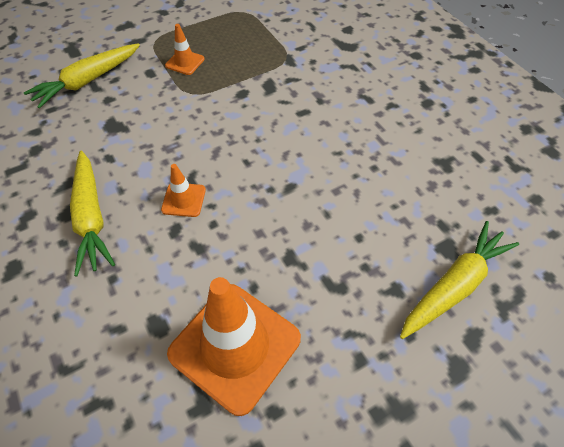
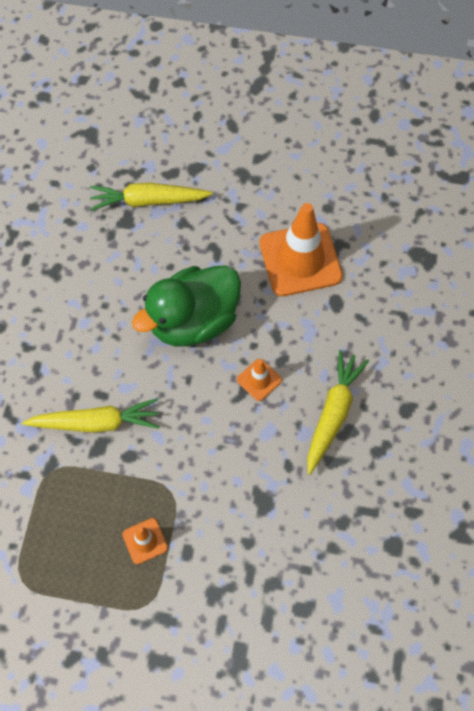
camera: 140 degrees left, 10 degrees up
yellow carrot [24,43,140,109] -> yellow carrot moved to [22,398,160,433]
none -> green duck [132,265,241,347]

